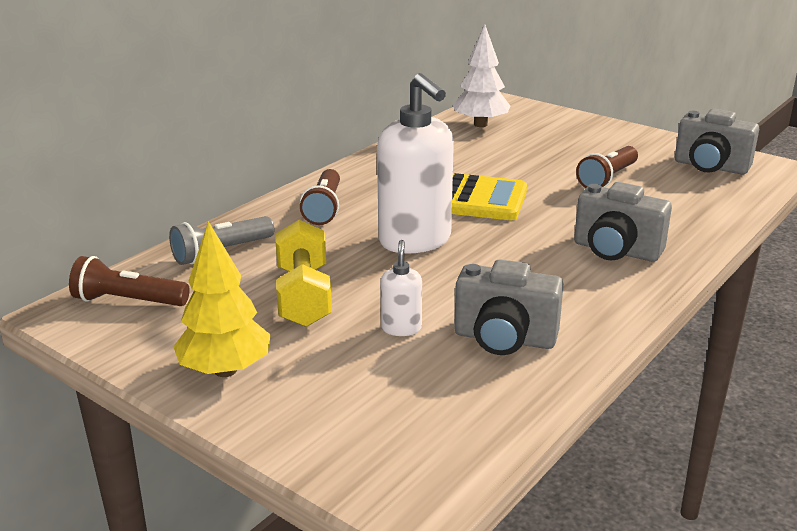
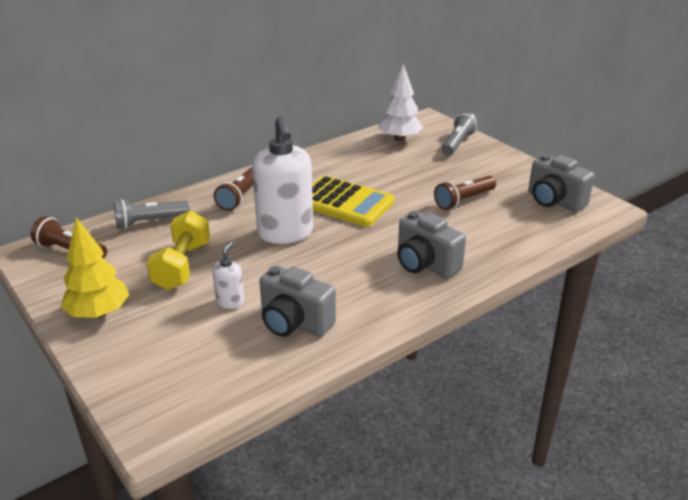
camera: 15 degrees right, 5 degrees up
none -> grey flashlight [442,112,478,155]

